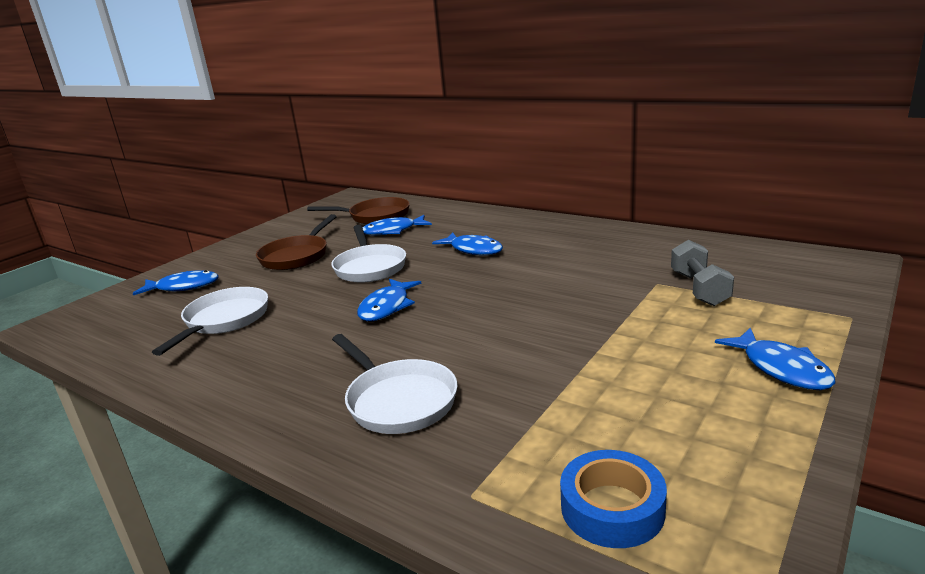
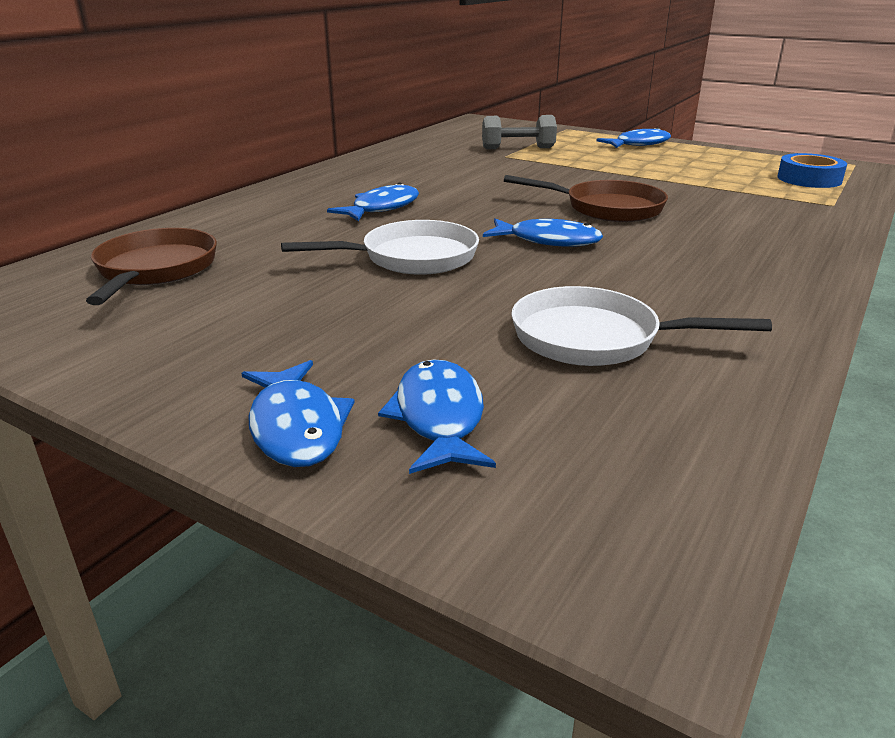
camera: 95 degrees left, 5 degrees up
brown pan [256,214,337,270] -> brown pan moved to [504,175,668,222]
white pan [332,334,458,434] -> none
blue fish [362,215,432,235] -> blue fish moved to [241,360,355,467]

